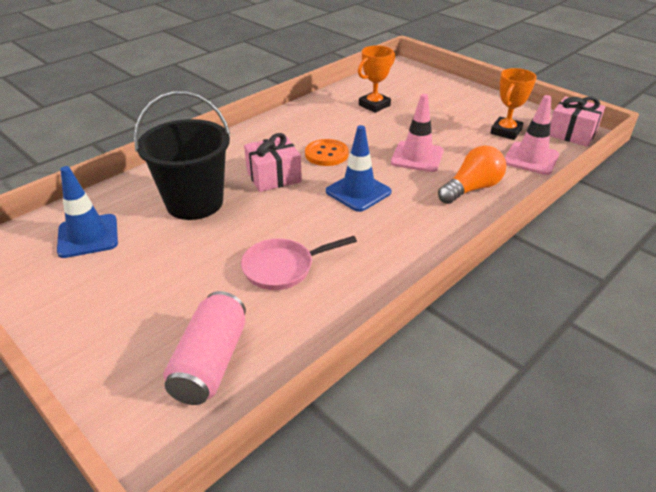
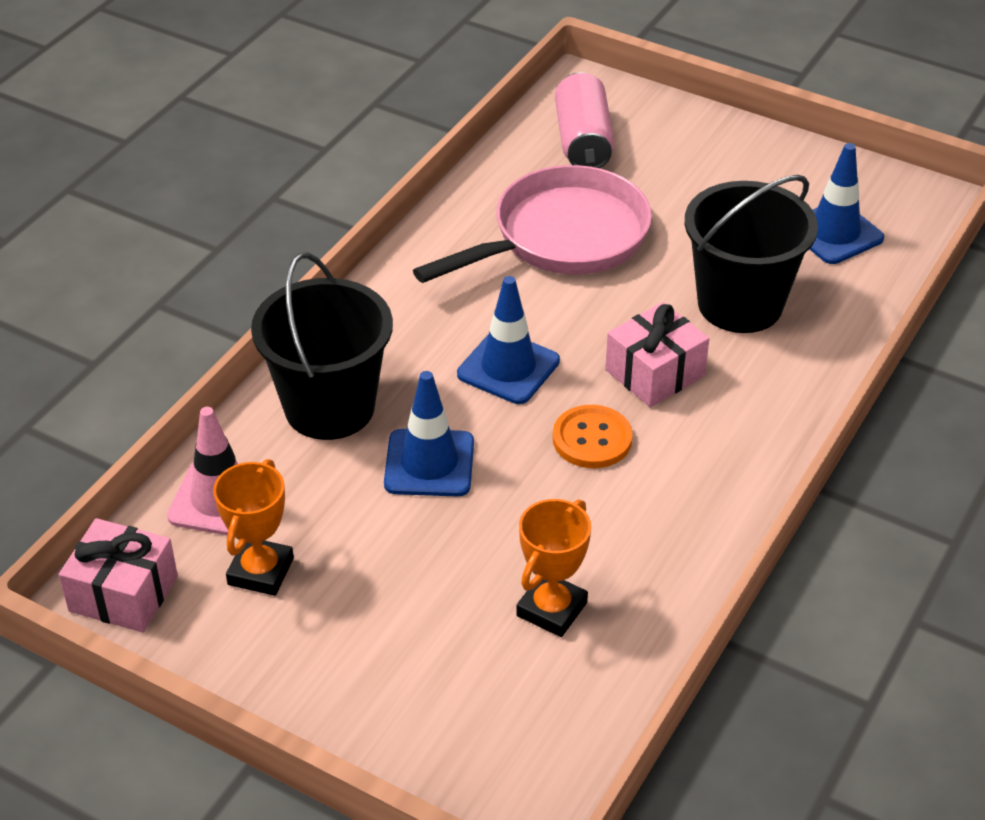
camera: 165 degrees right, 5 degrees up
pink pan [241,236,357,290] -> pink pan [413,165,652,283], size x1.76
pink traffic cone [391,94,443,172] -> blue traffic cone [384,371,474,497]
orange light bulb [438,145,506,204] -> black bucket [251,252,393,440]

